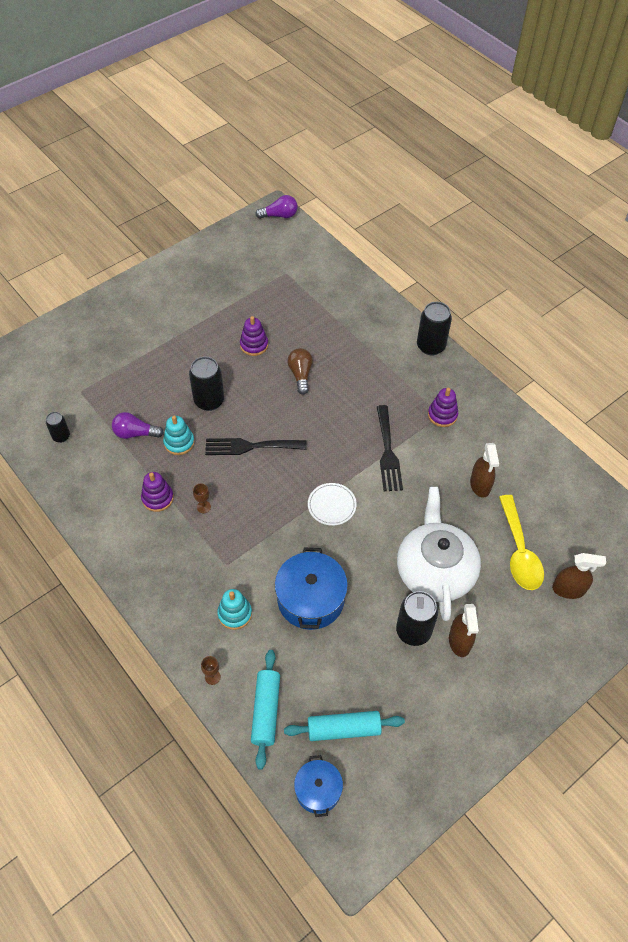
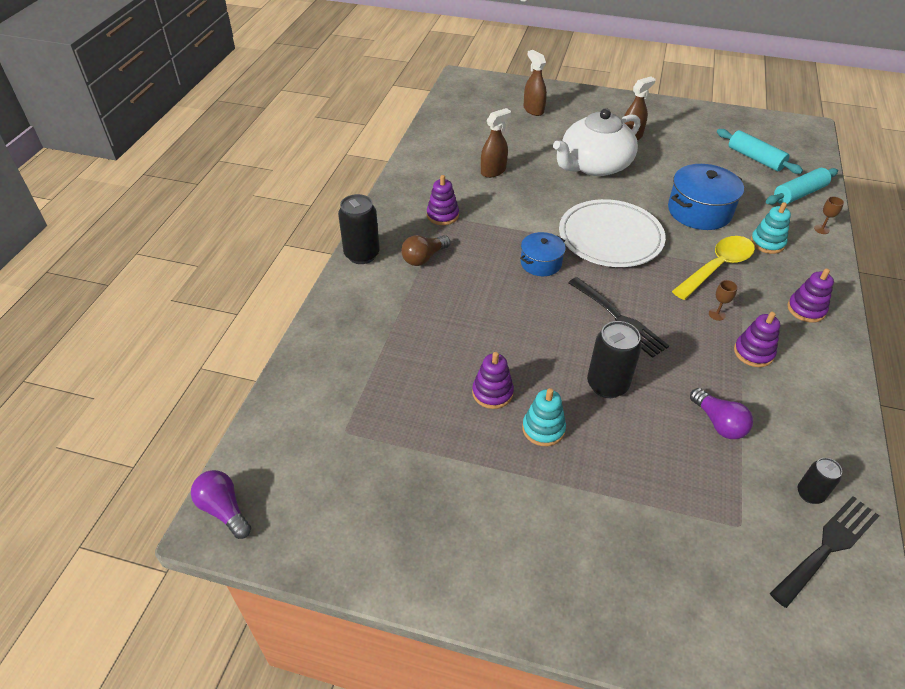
camera: 125 degrees left, 10 degrees down
turquoise stacking toy [163,416,195,455] -> turquoise stacking toy moved to [522,388,566,446]
brown light bulb [287,348,313,395] -> brown light bulb moved to [401,235,450,266]
blue pot [294,755,343,817] -> blue pot moved to [520,232,566,276]
white plate [308,483,357,526] -> white plate [559,199,666,267], size x2.05
black fork [377,405,403,491] -> black fork moved to [770,496,879,608]
black can [396,591,438,646] -> none
yellow spoon [499,495,544,590] -> yellow spoon moved to [672,236,755,300]
none -> purple stacking toy [787,268,834,323]

